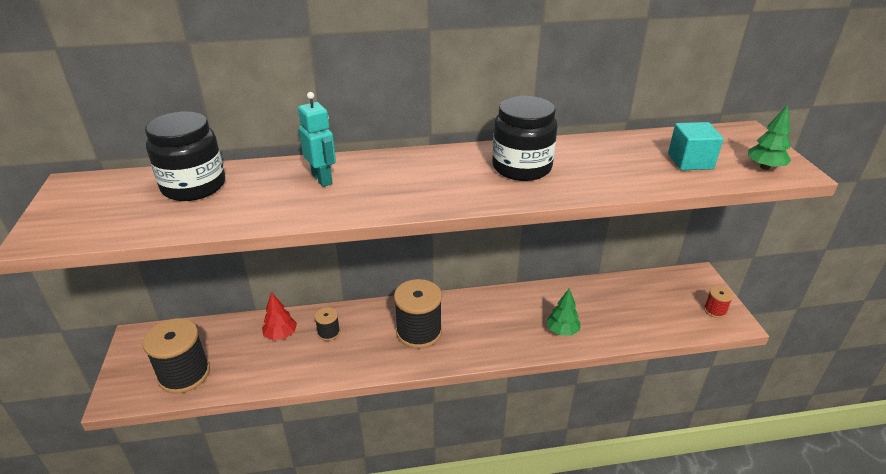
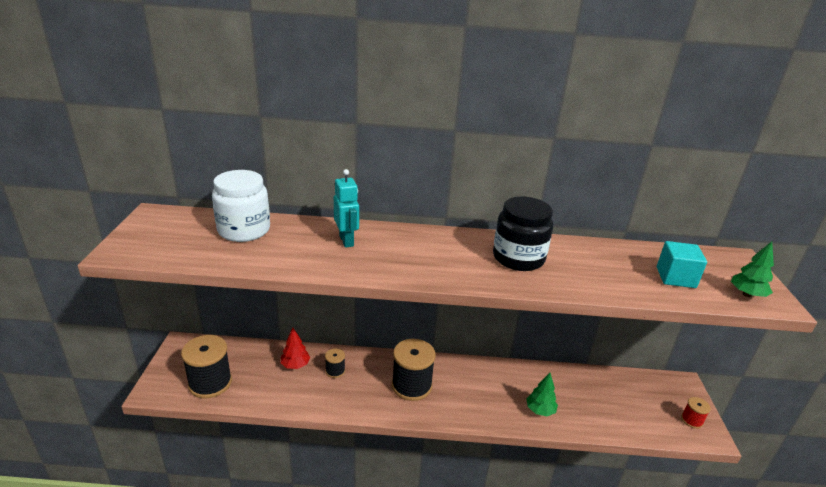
camera: 10 degrees right, 5 degrees down
black jar [145,111,225,201] -> white jar [212,170,270,242]

